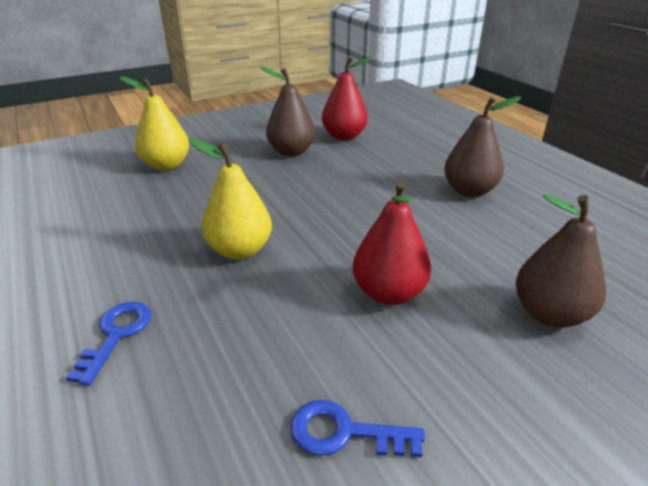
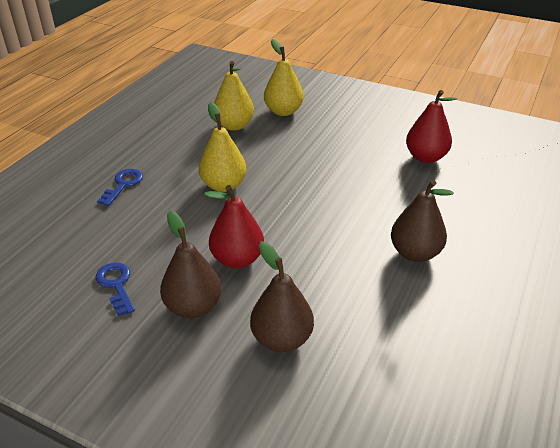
camera: 55 degrees right, 5 degrees up
blue key [66,302,151,386] -> blue key turned 45 degrees counterclockwise [97,169,143,206]
brown pear [260,66,315,156] -> brown pear moved to [160,211,221,318]
none -> yellow pear [214,61,254,131]

